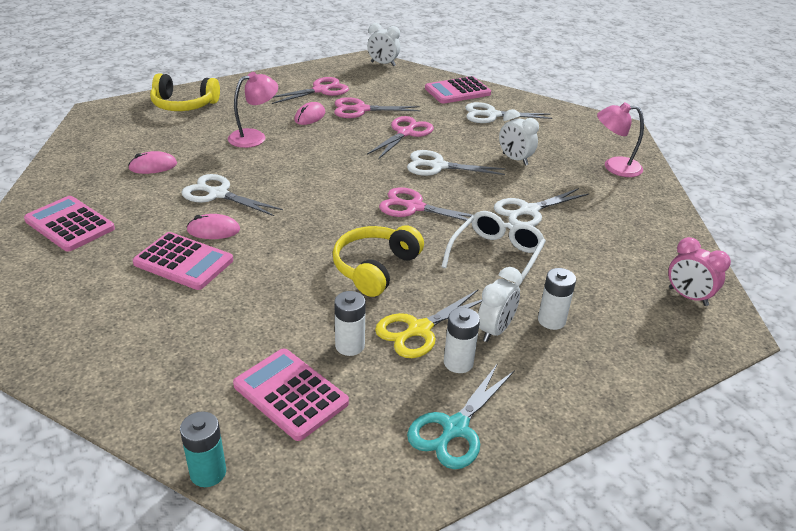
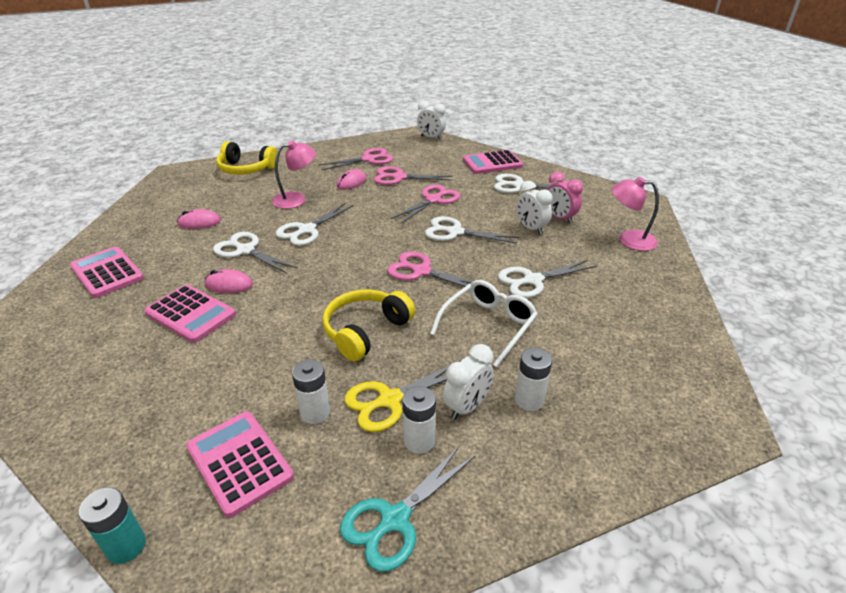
camera: 10 degrees right, 0 degrees up
pink clock [668,237,731,306] -> pink clock moved to [547,172,583,224]
none -> white scissors [276,203,354,246]

